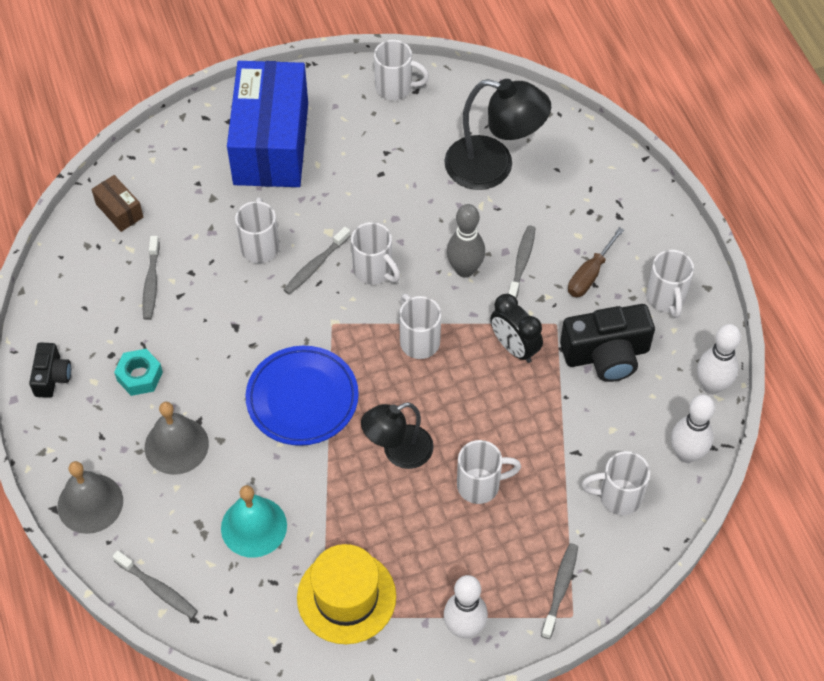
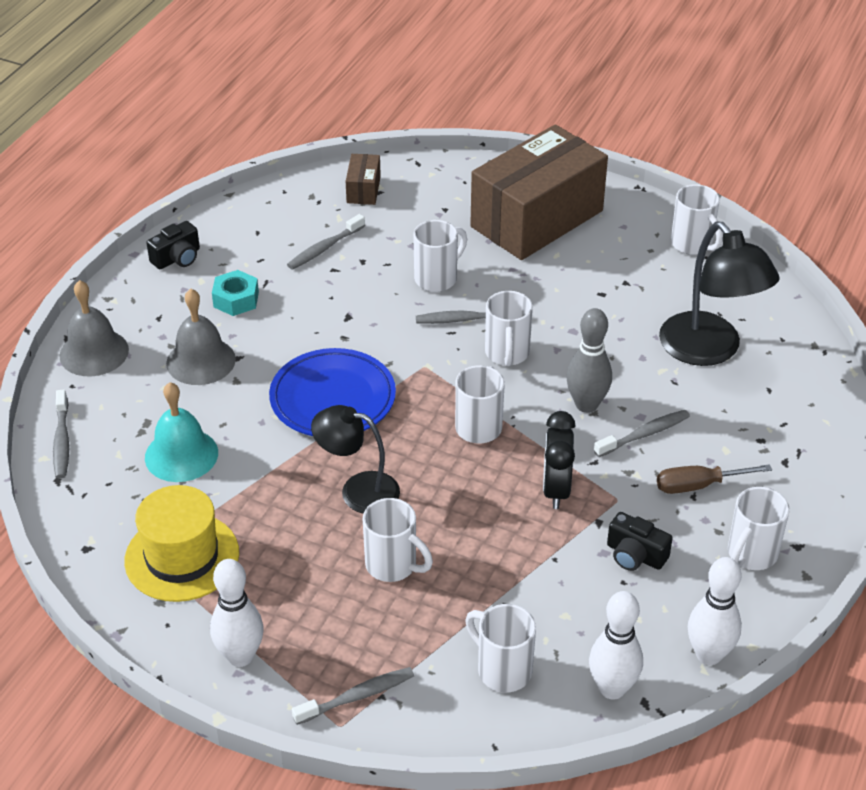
camera: 45 degrees right, 15 degrees down
blue box [227,61,308,187] -> brown box [470,124,608,260]
black camera [560,304,655,382] -> black camera [607,512,673,571], size x0.56

